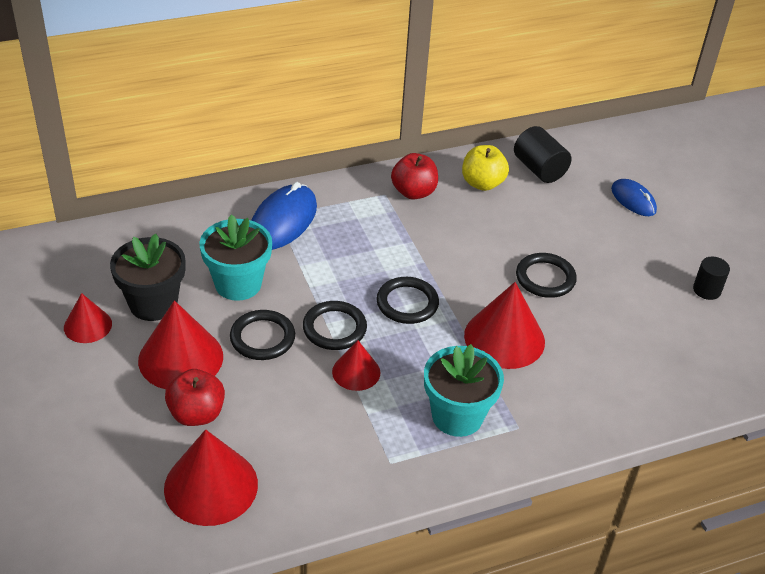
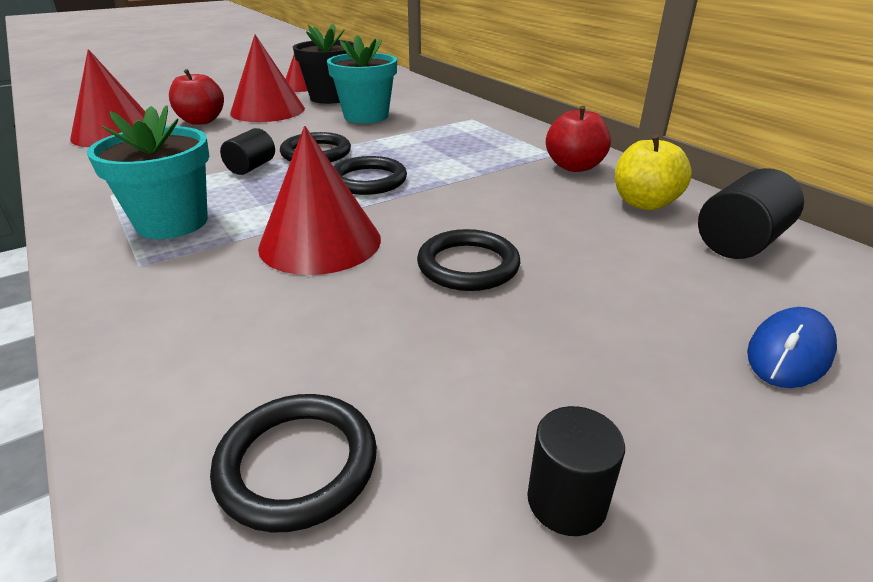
camera: 80 degrees right, 10 degrees down
black ring [230,310,295,360] -> black ring moved to [210,394,377,533]
blue mouse [251,182,317,250] -> none
red cone [332,340,380,391] -> black cylinder [220,128,275,175]

